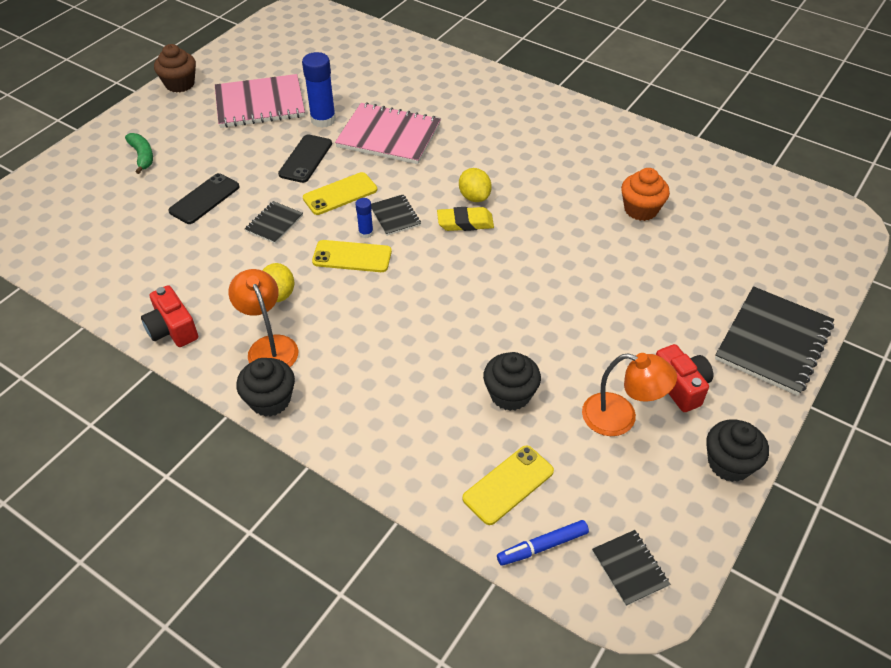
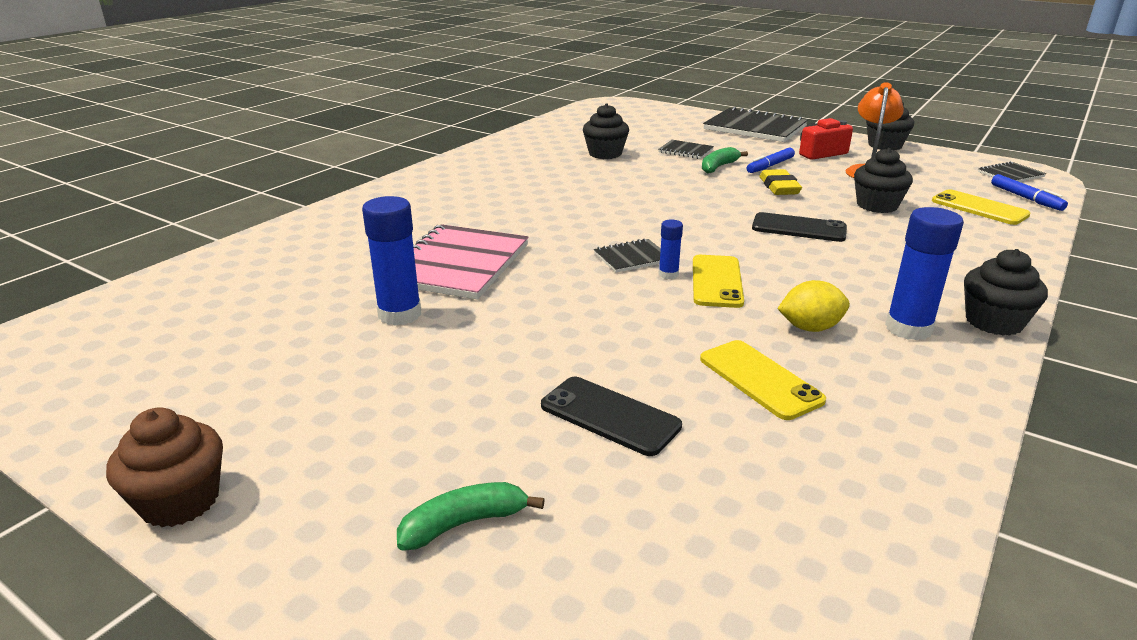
camera: 90 degrees left, 20 degrees down
red camera [141,285,198,347] -> none
pink notebook [215,74,305,128] -> none
orange lamp [229,269,298,367] -> blue glue stick [885,207,964,340]
black notebook [245,201,303,244] -> black notebook moved to [658,140,714,159]
black phone [278,134,332,183] -> black phone moved to [752,212,847,242]
yellow phone [303,172,377,215] -> yellow phone moved to [700,340,826,420]
yellow eraser [437,207,494,231] -> yellow eraser moved to [759,169,802,195]
yellow lemon [459,168,492,202] -> none
orange cupcake [621,168,670,221] -> black cupcake [583,104,629,159]
none -> green banana [702,147,748,173]
none -> blue marker [747,148,795,173]

